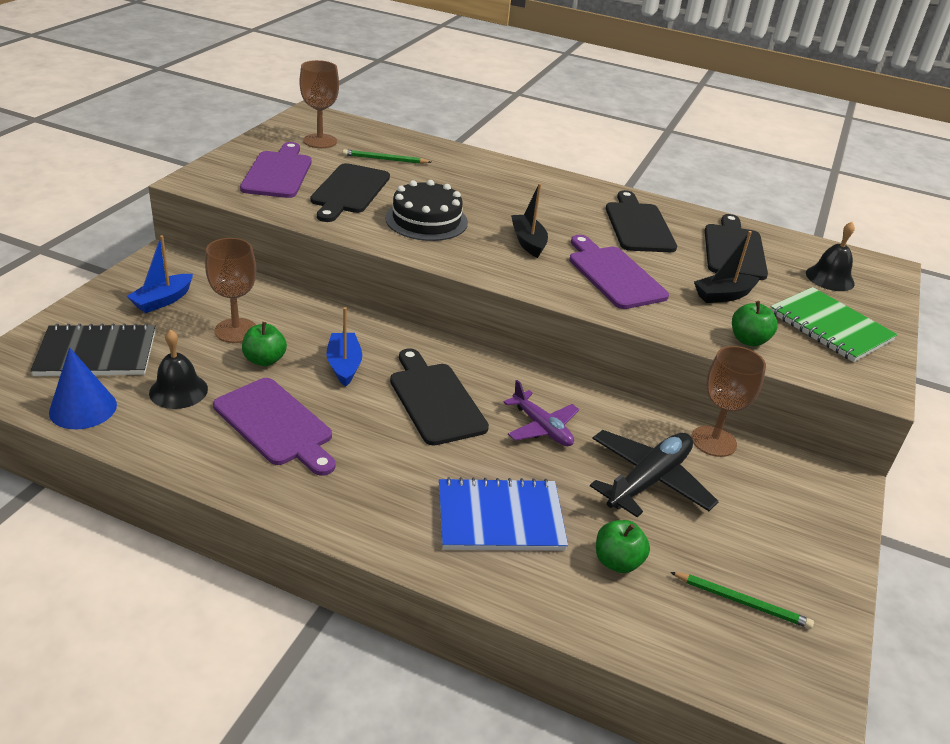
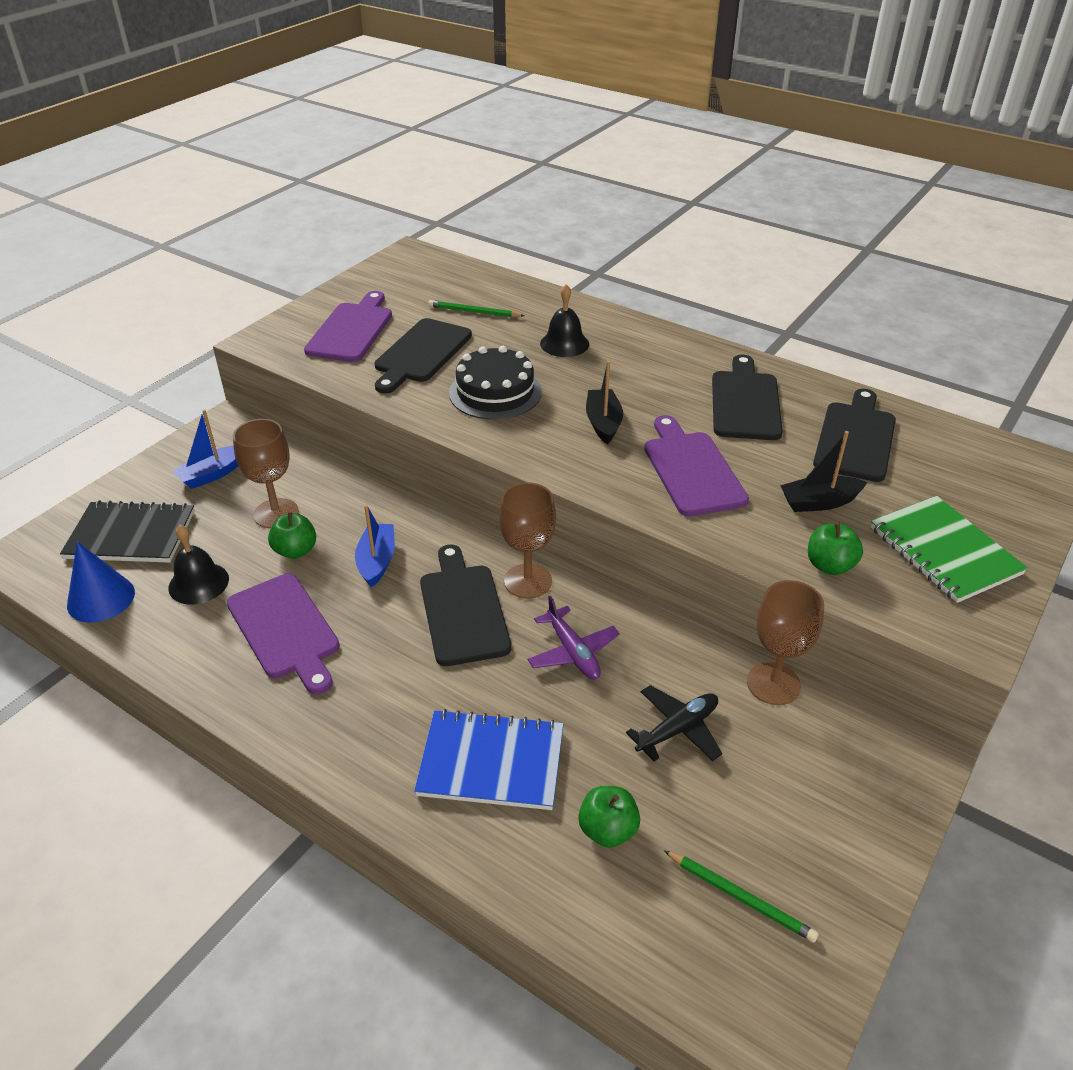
camera: 15 degrees right, 5 degrees up
brown goblet [300,60,339,148] -> brown goblet moved to [499,482,556,599]
black plane [590,430,719,517] -> black plane [626,685,722,762], size x0.66
black bell [806,222,855,291] -> black bell moved to [540,284,589,357]

